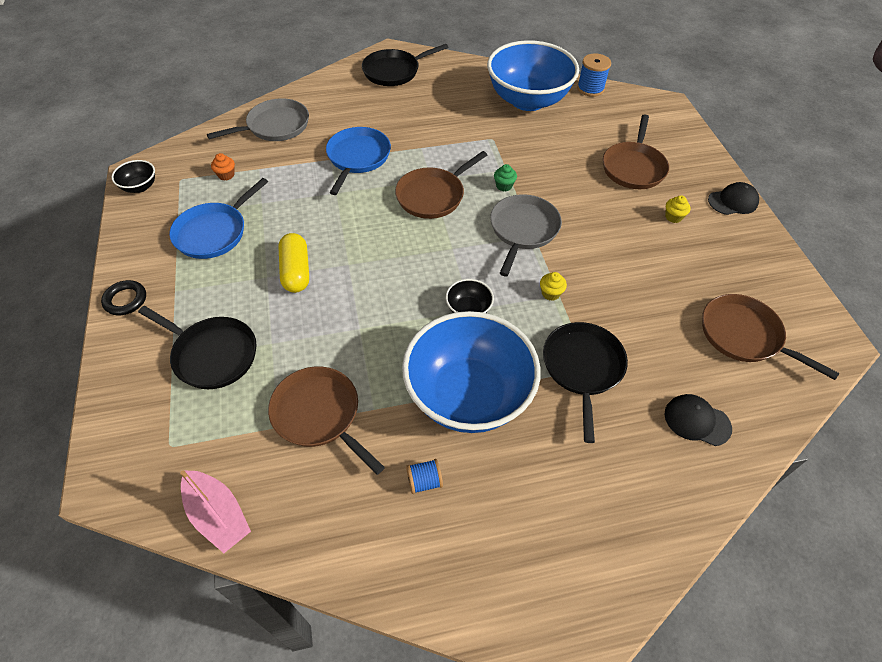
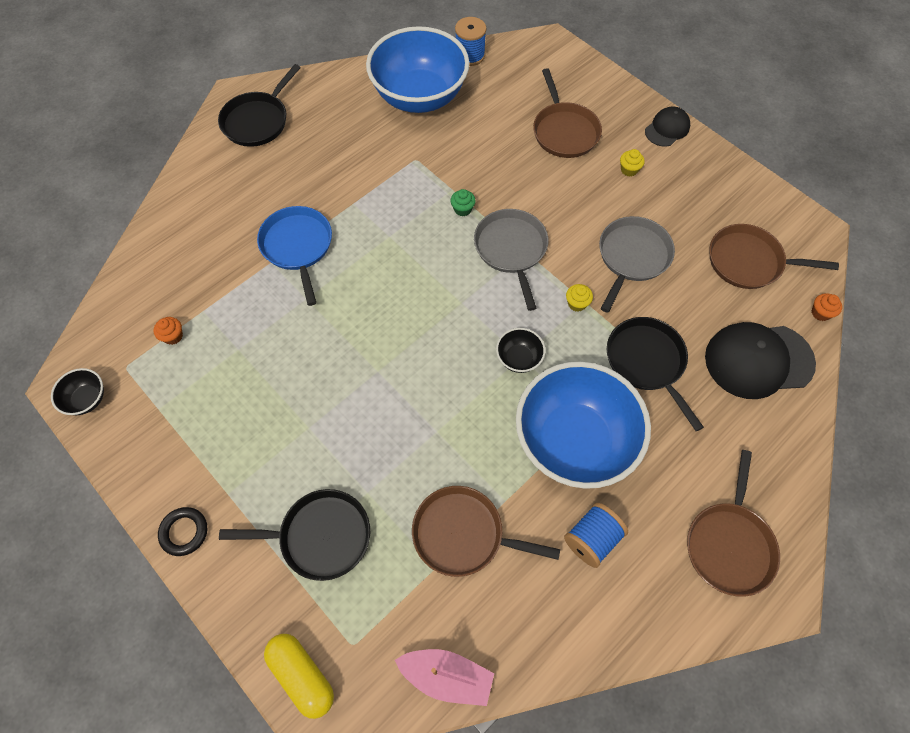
camera: 30 degrees left, 10 degrees up
blue pan [169,178,268,259] -> none
grey pan [207,98,309,141] -> grey pan moved to [599,216,675,313]
yellow capsule [278,233,309,293] -> yellow capsule moved to [264,634,334,719]
brown pan [395,151,487,219] -> brown pan moved to [687,450,780,597]
blue spool [406,459,443,494] -> blue spool [564,503,628,568], size x1.59
black cap [664,394,732,446] -> black cap [705,322,816,399], size x1.82
none -> orange cupcake [812,293,842,321]

